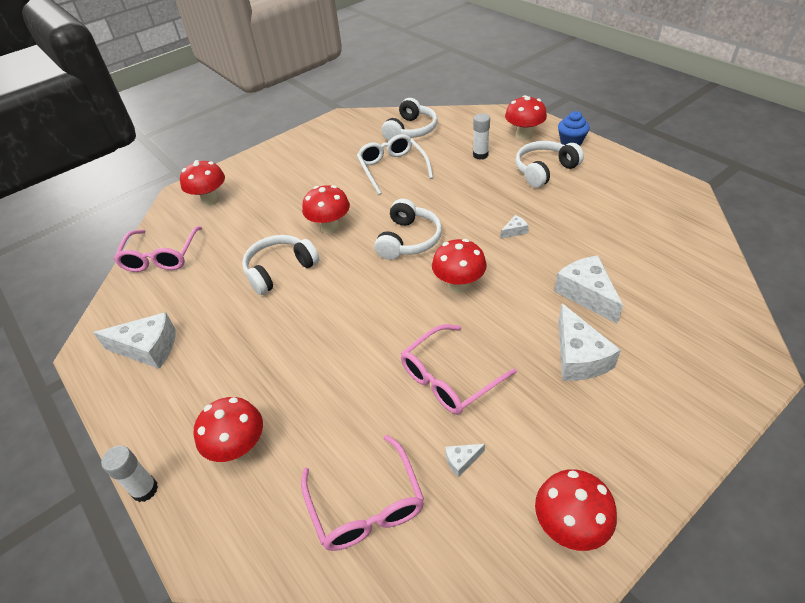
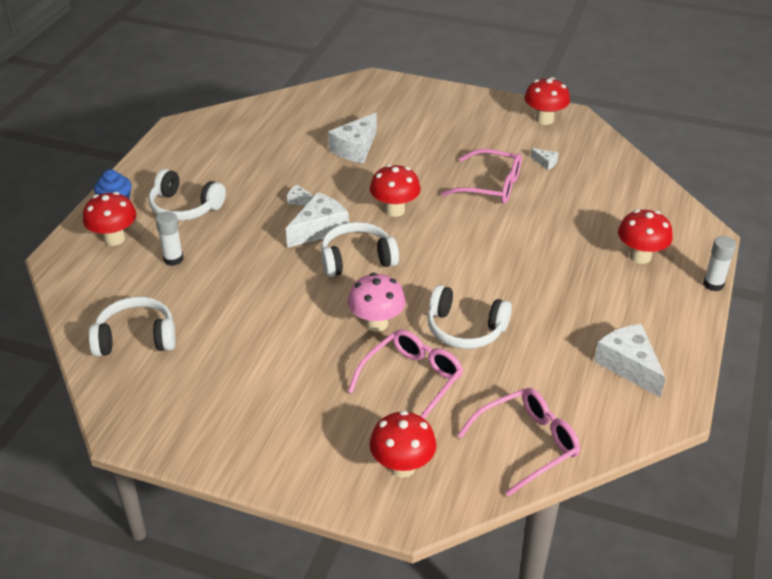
camera: 125 degrees left, 5 degrees down
pink glasses [301,435,424,551] -> pink glasses moved to [348,329,463,419]
red mushroom [302,185,350,234] -> pink mushroom [348,273,406,332]
white glasses [357,134,433,195] -> none
white cheese [558,303,621,381] -> white cheese moved to [286,192,349,248]

